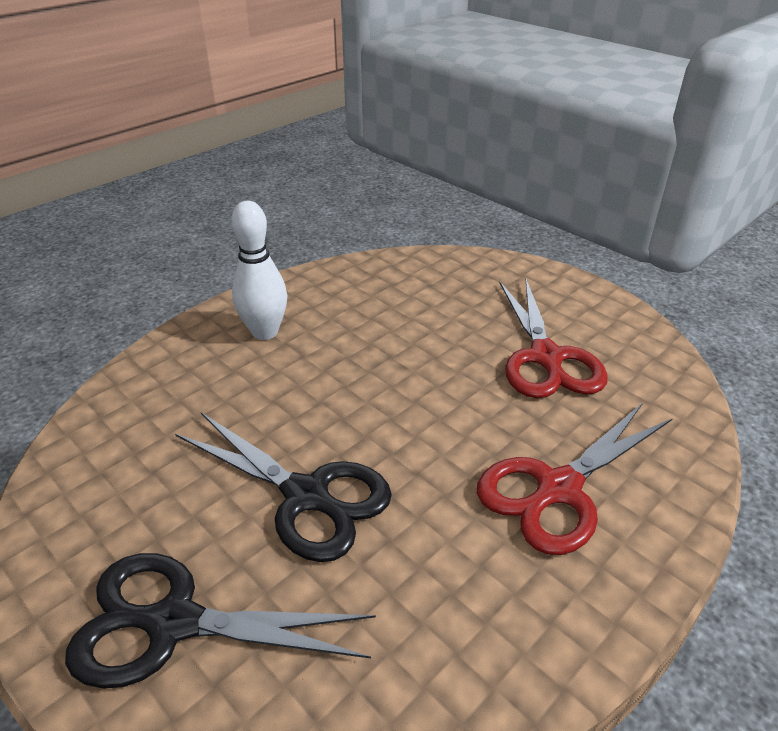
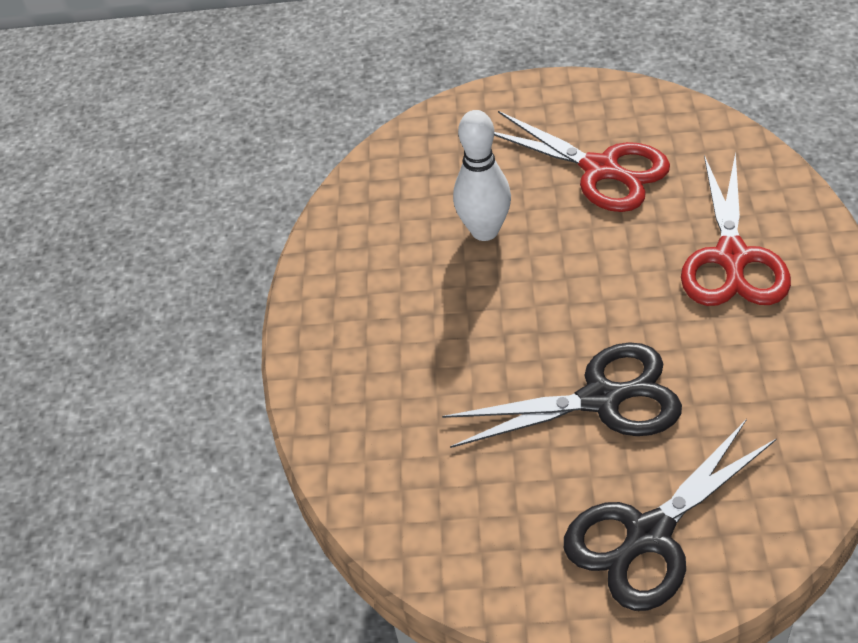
camera: 40 degrees left, 10 degrees up
white bowling pin [231,201,287,340] -> white bowling pin moved to [453,110,511,241]

